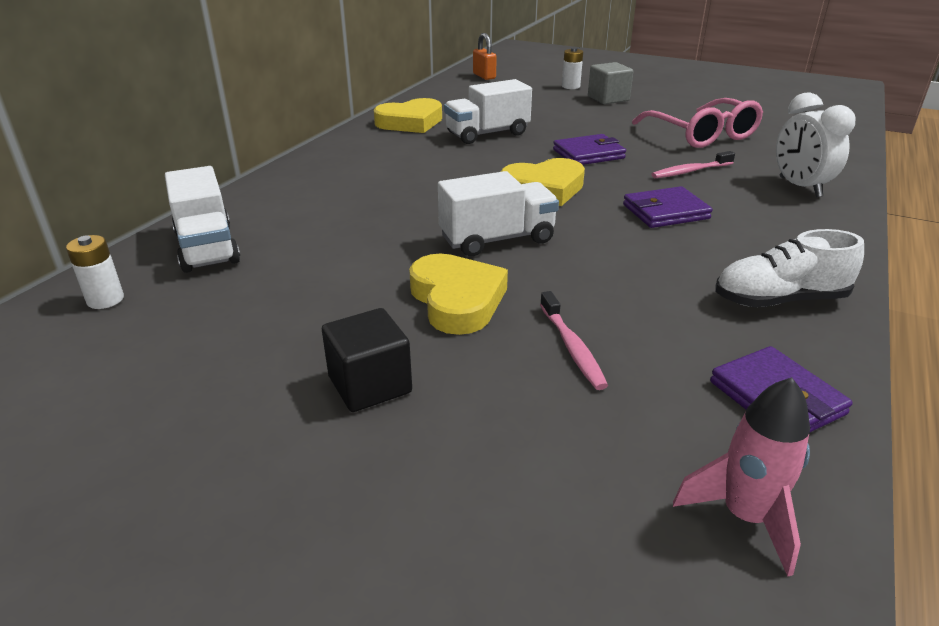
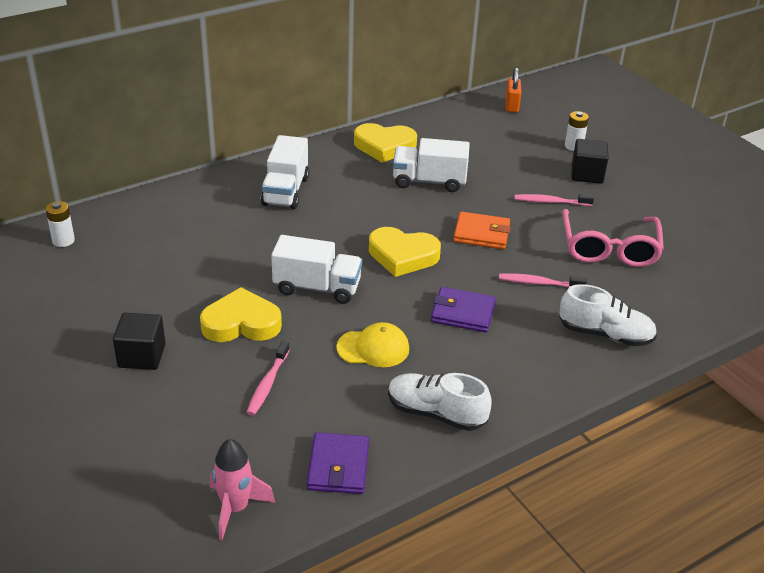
camera: 30 degrees right, 5 degrees up
white truck [165,166,240,273] -> white truck moved to [261,135,309,209]
yellow heart [409,253,508,335] -> yellow heart turned 105 degrees counterclockwise [200,287,282,342]
purple wallet [553,134,626,165] -> orange wallet [453,212,511,249]
grey cube [588,62,634,104] -> black cube [572,139,609,184]
white clock [776,92,856,197] -> white shoe [559,284,657,346]
none -> yellow cap [336,322,409,367]
none -> pink toothbrush [515,194,594,206]

